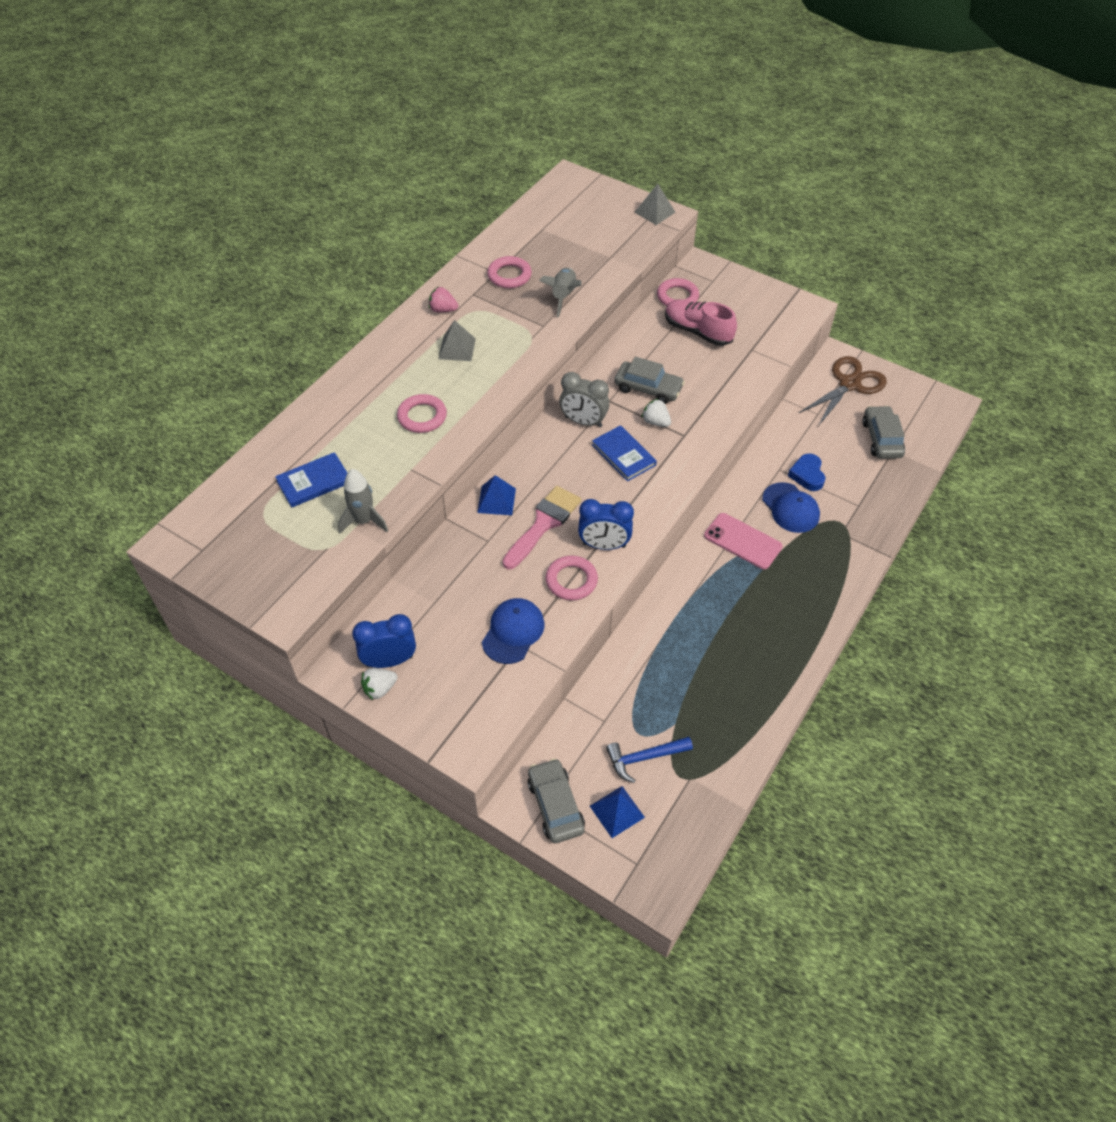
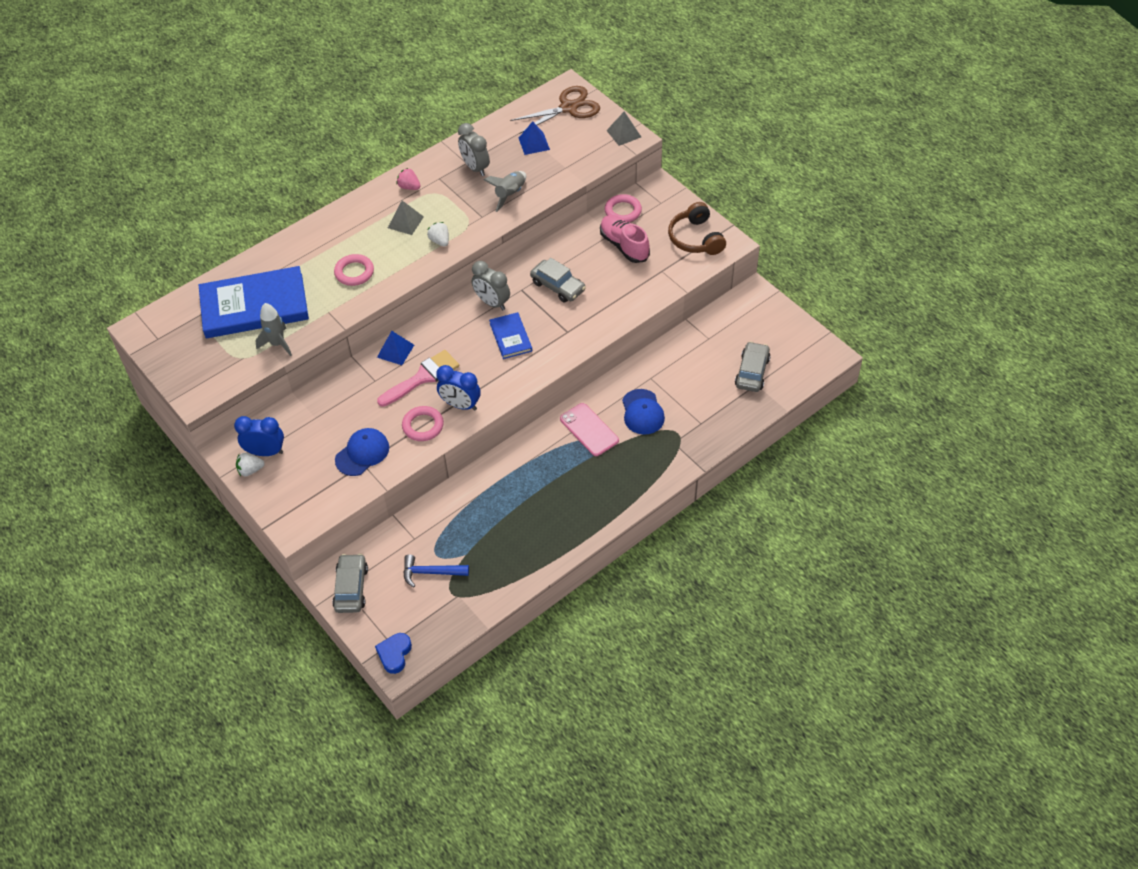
camera: 20 degrees right, 0 degrees up
blue book [275,452,347,508] -> blue book [199,266,309,338], size x2.04
pink ring [487,256,532,288] -> grey clock [458,123,490,176]
blue pyramid [590,786,645,838] -> blue pyramid moved to [519,121,550,155]
white strawberry [642,399,671,427] -> white strawberry moved to [427,222,449,247]
blue heart [788,453,825,491] -> blue heart moved to [375,633,412,674]
brown scissors [799,356,887,426] -> brown scissors moved to [510,86,600,133]
none -> brown headphones [668,202,726,255]

